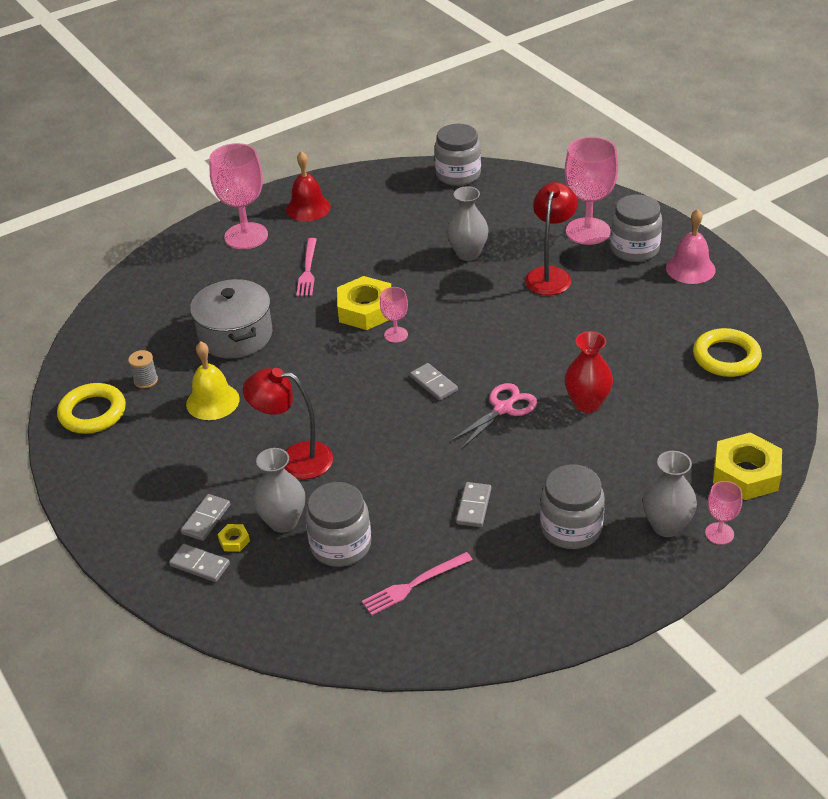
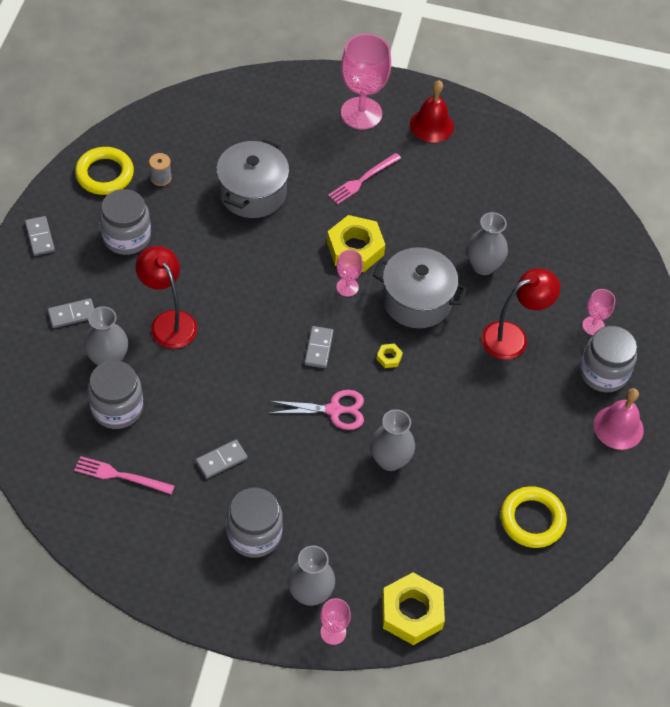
camera: 40 degrees right, 15 degrees up
grey domino [169,544,230,582] -> grey domino moved to [25,216,55,256]
yellow bell [186,341,240,420] -> none
yellow nut [218,524,250,552] -> yellow nut moved to [377,344,403,368]
grey jar [435,124,481,186] -> grey jar moved to [99,189,151,255]
pink goblet [564,137,618,245] -> pink goblet [582,289,615,335], size x0.50
red vase [564,331,613,413] -> grey vase [370,409,415,471]
none -> grey pot [373,247,467,328]

